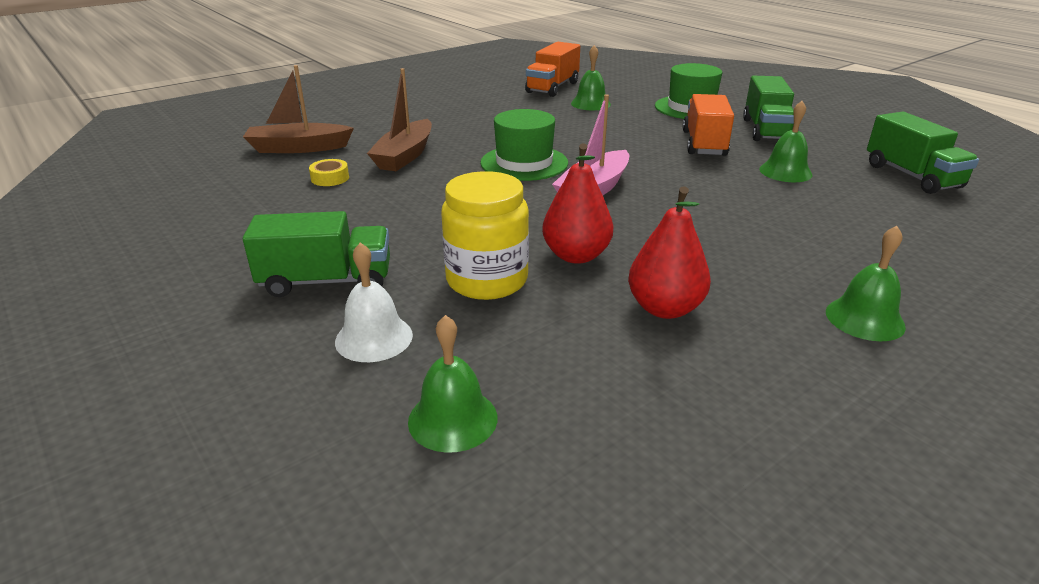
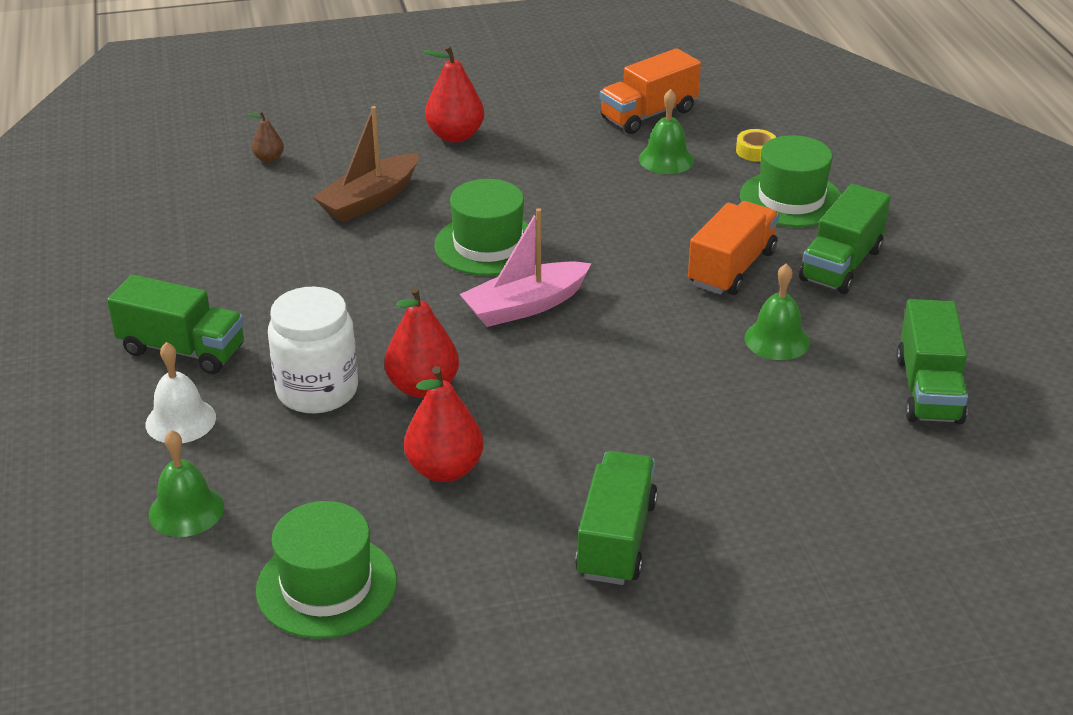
camera: 25 degrees right, 5 degrees up
brown boat [243,65,354,153] -> brown pear [247,111,284,163]
yellow tape [309,159,349,186] -> yellow tape moved to [736,129,776,162]
yellow jar [441,171,529,300] -> white jar [268,287,358,414]
green bell [826,226,906,341] -> green truck [575,451,658,585]
none -> green hat [256,501,397,639]
none -> red pear [424,44,484,143]

